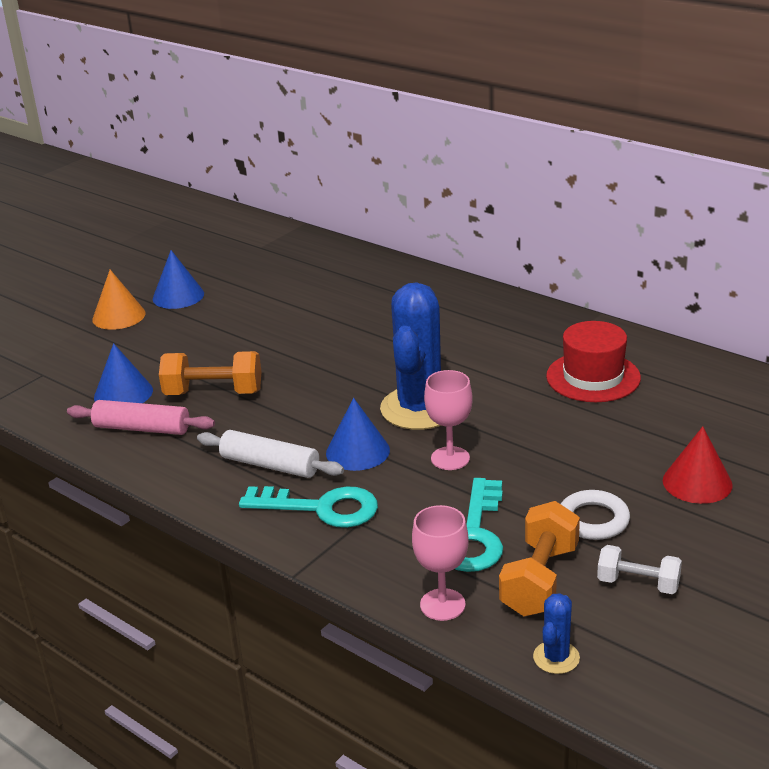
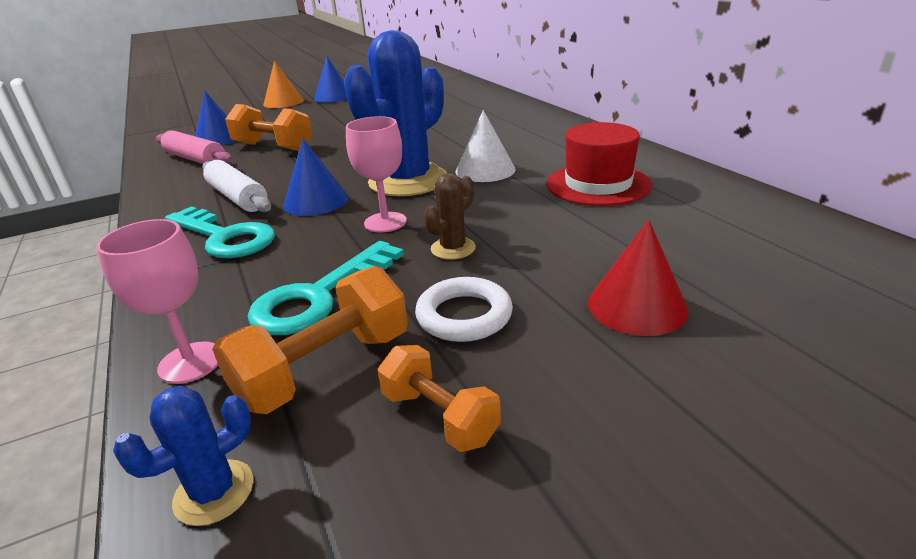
camera: 25 degrees right, 0 degrees up
white dumbbell [597,545,682,594] -> orange dumbbell [378,345,501,452]
none -> brown cactus [424,173,476,260]
none -> white cone [456,110,516,182]

